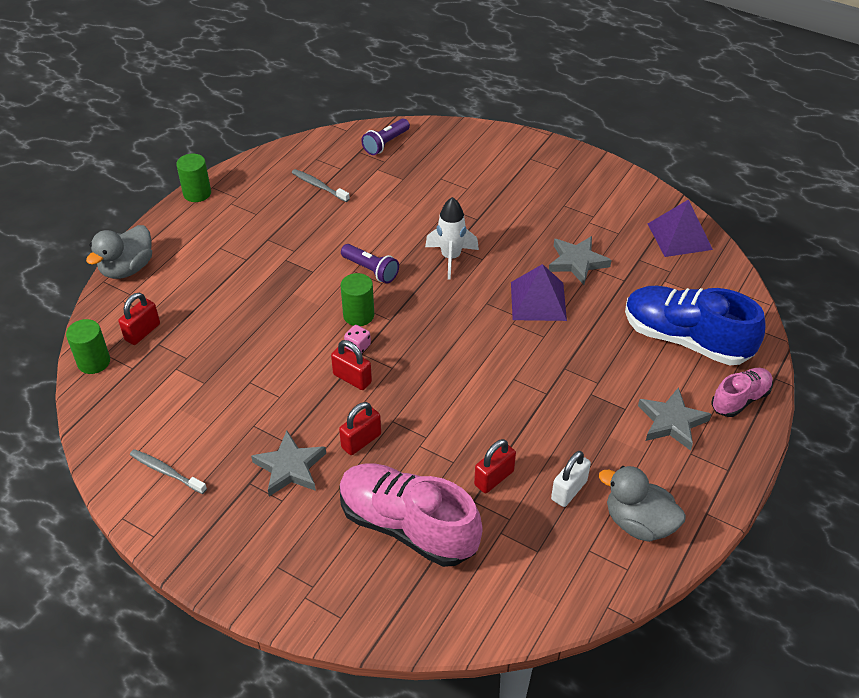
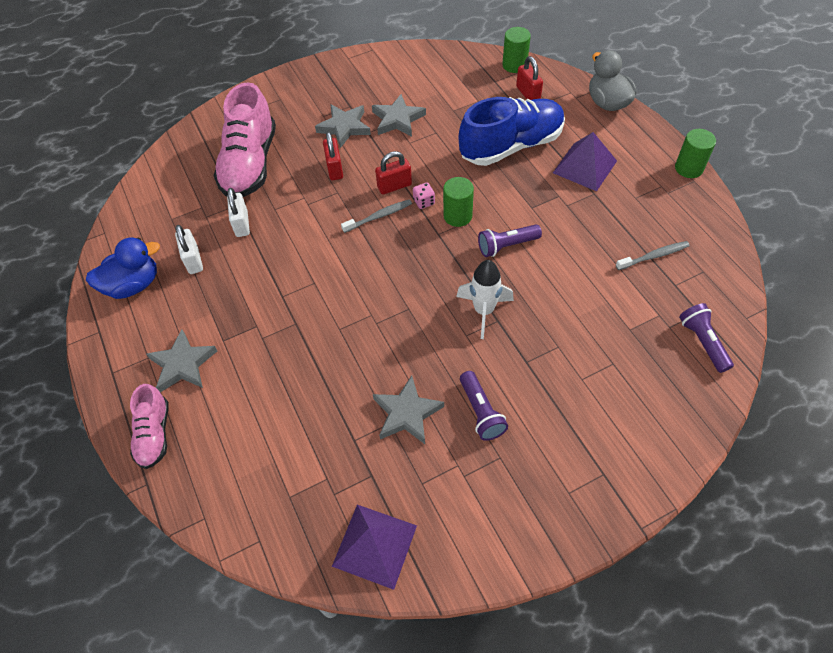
camera: 125 degrees right, 10 degrees up
grey toothbrush [130,449,207,494] -> grey toothbrush moved to [341,199,412,233]
pink shoe [340,463,482,567] -> pink shoe turned 120 degrees clockwise [213,82,276,197]
red padlock [474,439,516,493] -> white padlock [227,188,250,237]
purple pyramid [511,264,567,321] -> purple pyramid moved to [553,132,617,191]
grey duck [599,466,686,542] -> blue duck [86,238,160,299]
blue shoe [625,286,766,366] -> blue shoe moved to [458,97,565,166]
none -> grey star [372,94,426,137]
none -> purple flashlight [460,371,508,441]

